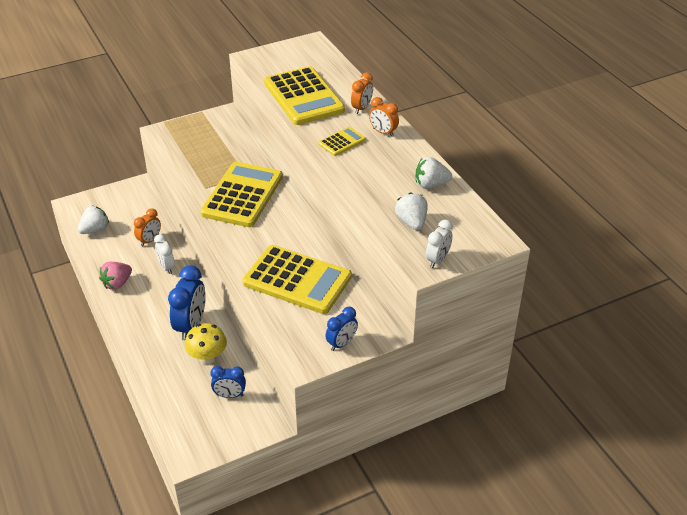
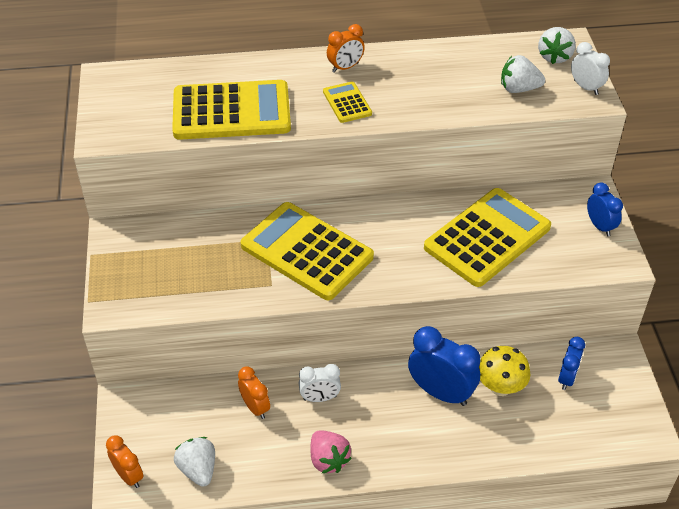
camera: 70 degrees left, 5 degrees up
orange clock [351,72,373,114] -> orange clock moved to [106,435,143,488]
white strawberry [416,157,452,189] -> white strawberry moved to [538,27,576,64]

